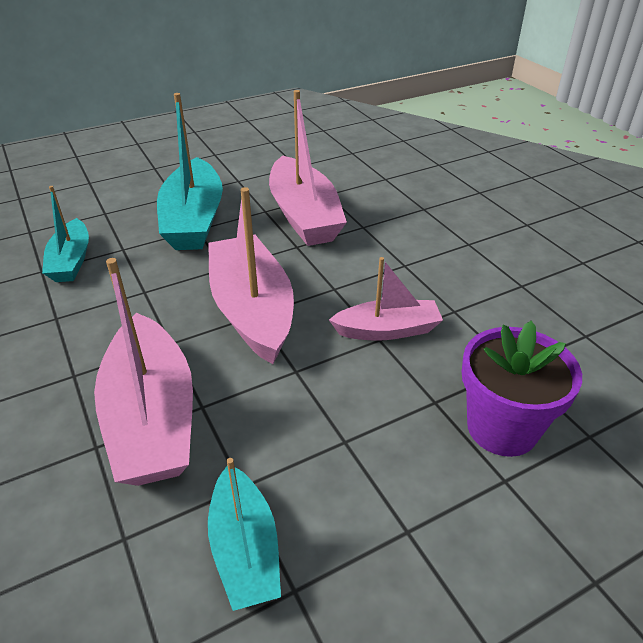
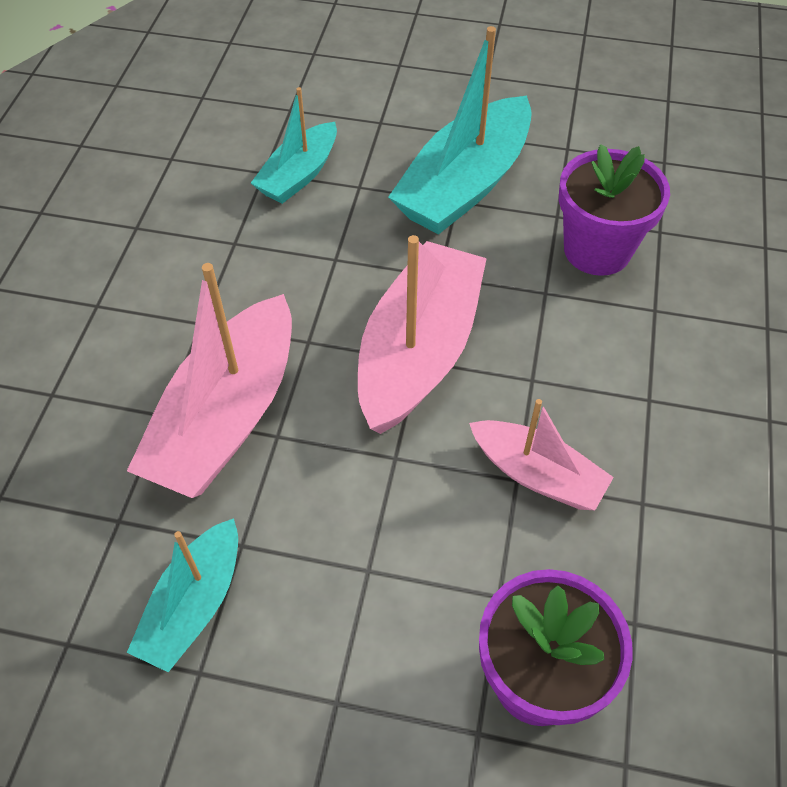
camera: 40 degrees right, 15 degrees up
pink boat [269,90,347,246] -> purple flower pot [559,144,670,276]

